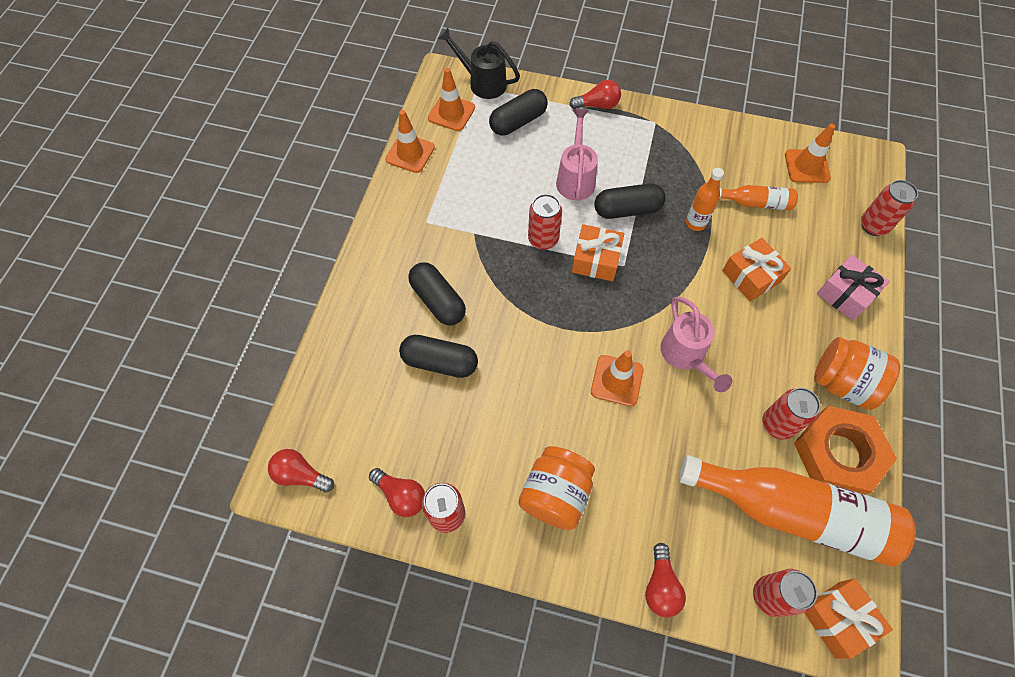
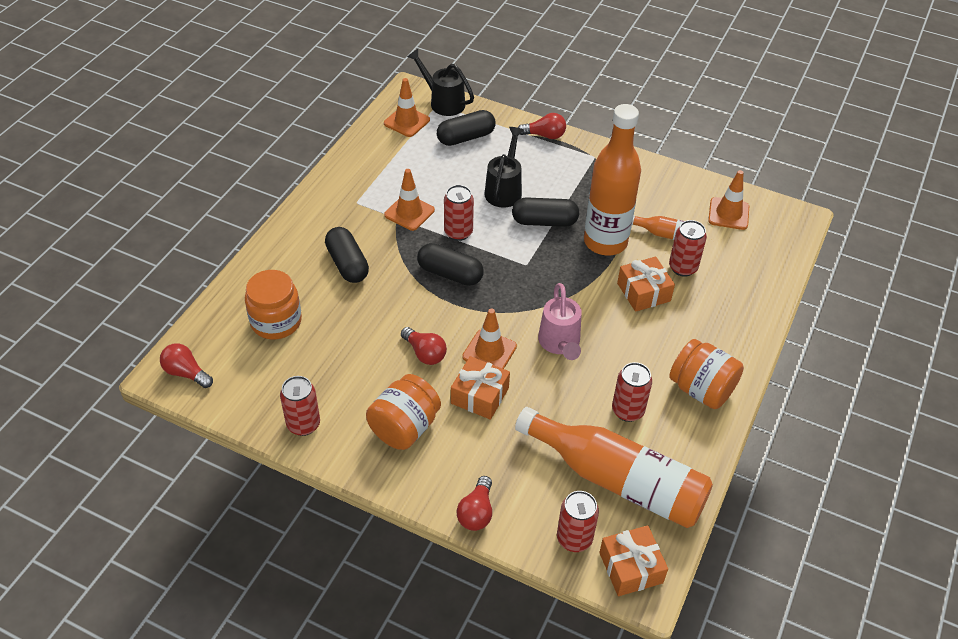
camera: 10 degrees right, 15 degrees down
red light bulb [369,468,425,517] -> red light bulb moved to [401,327,447,365]
orange traffic cone [385,110,435,173] -> orange traffic cone moved to [384,169,435,231]
black capsule [399,335,478,378] -> black capsule moved to [417,243,484,286]
pink watering can [556,109,598,200] -> black watering can [484,127,524,208]
orange gift [572,224,624,281] -> orange gift moved to [451,356,510,420]
orange bottle [686,168,724,231] -> orange bottle [584,104,641,255], size x2.18
orange nut [794,406,897,495] -> none
pink gift [817,255,890,320] -> none
red can [861,180,918,236] -> red can moved to [669,220,707,277]
none -> orange jar [245,270,302,339]

